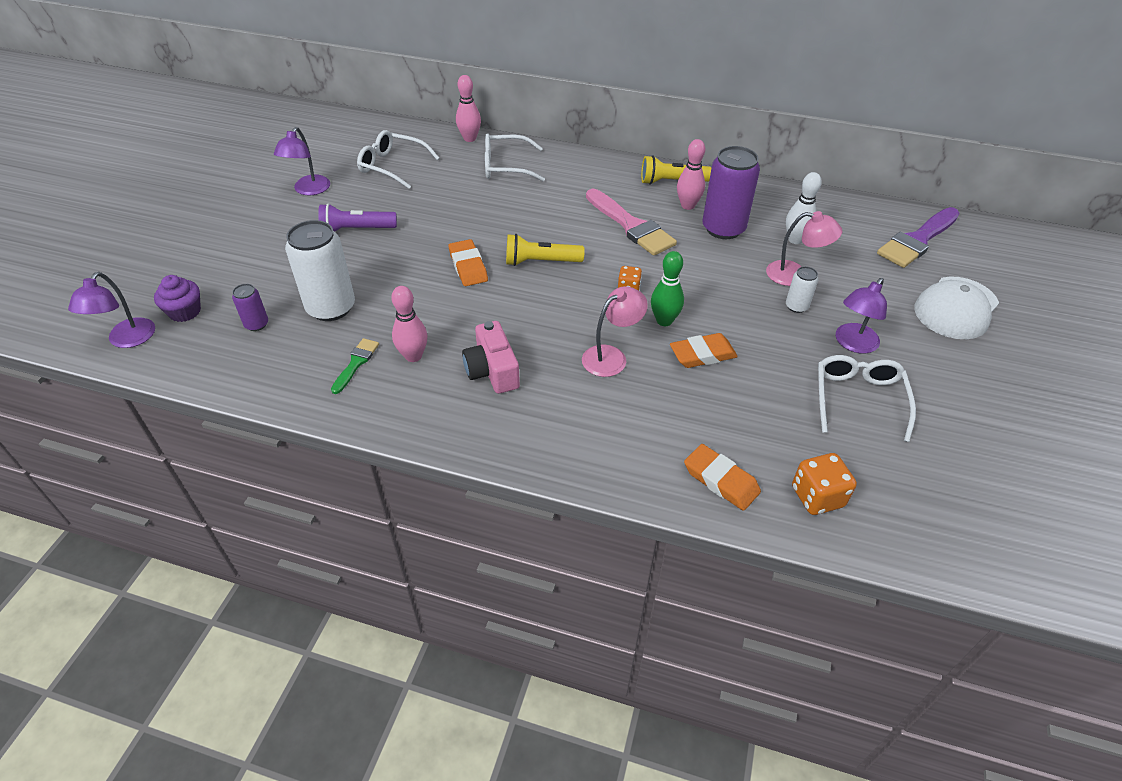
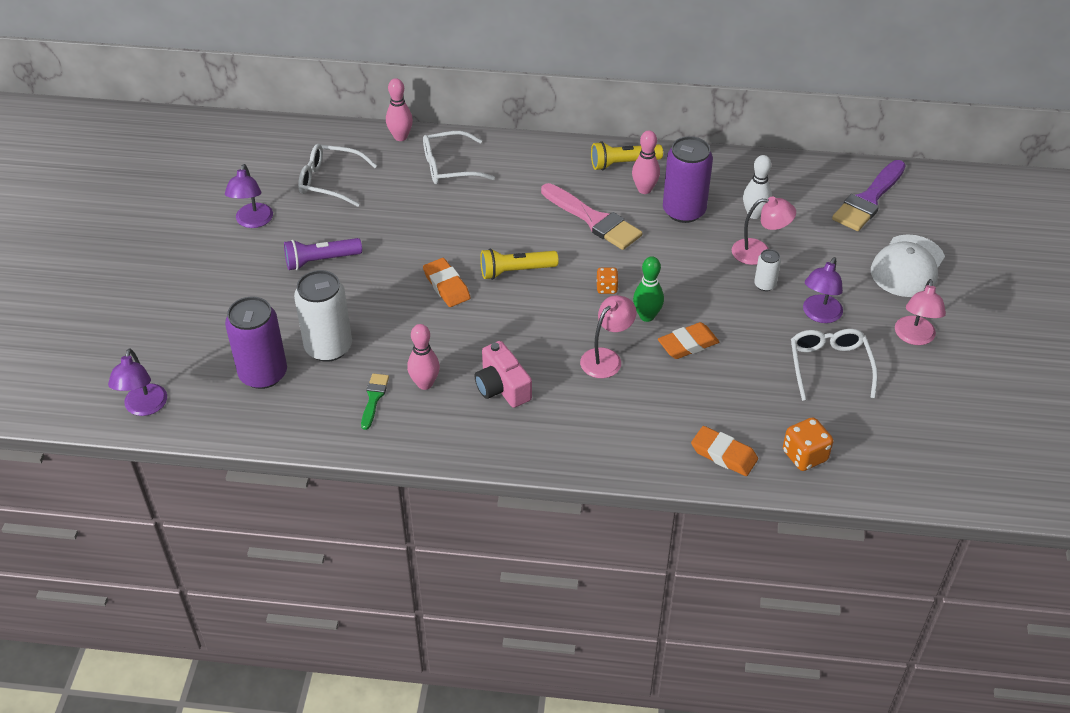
camera: 10 degrees left, 0 degrees up
purple cupcake [154,275,201,322] -> none
purple can [232,284,268,331] -> purple can [225,297,287,389], size x2.08
none -> pink lamp [895,279,946,345]

